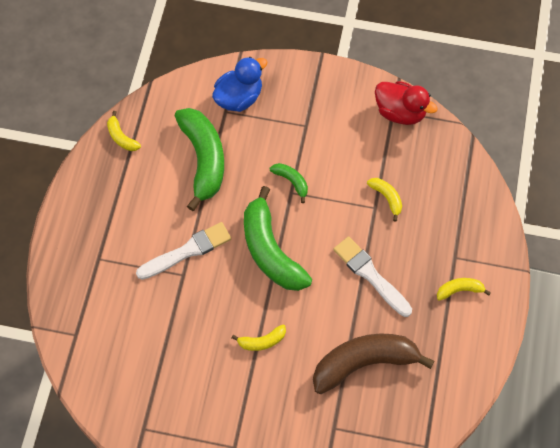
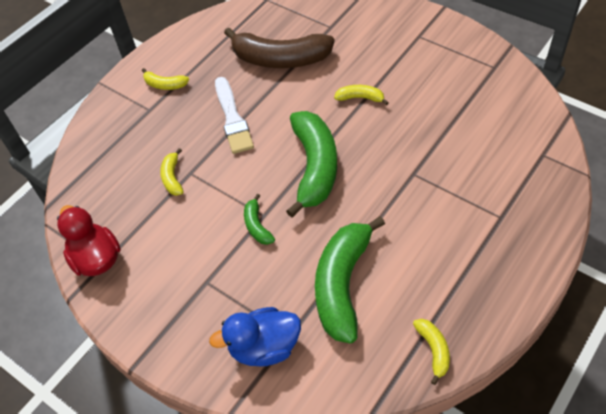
camera: 150 degrees left, 10 degrees down
white brush [136,222,231,280] -> none

